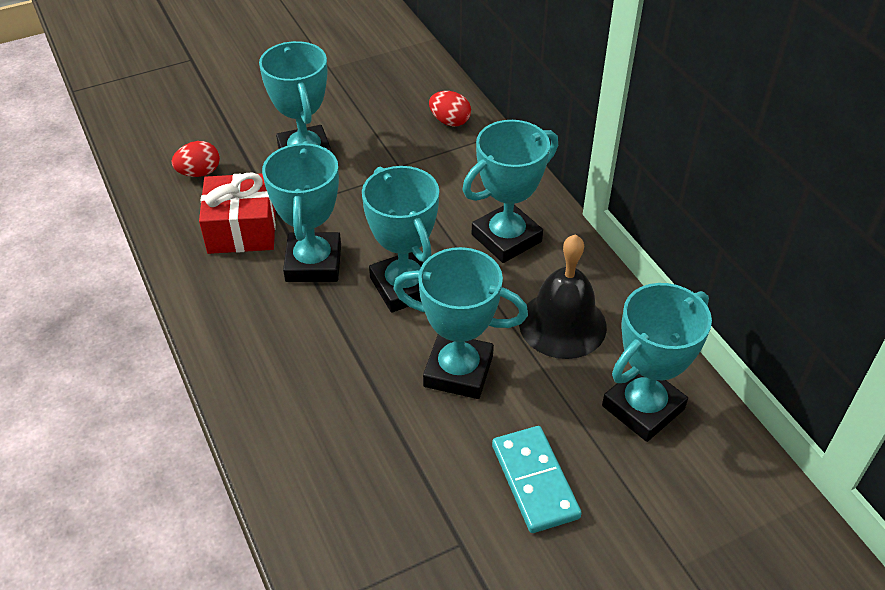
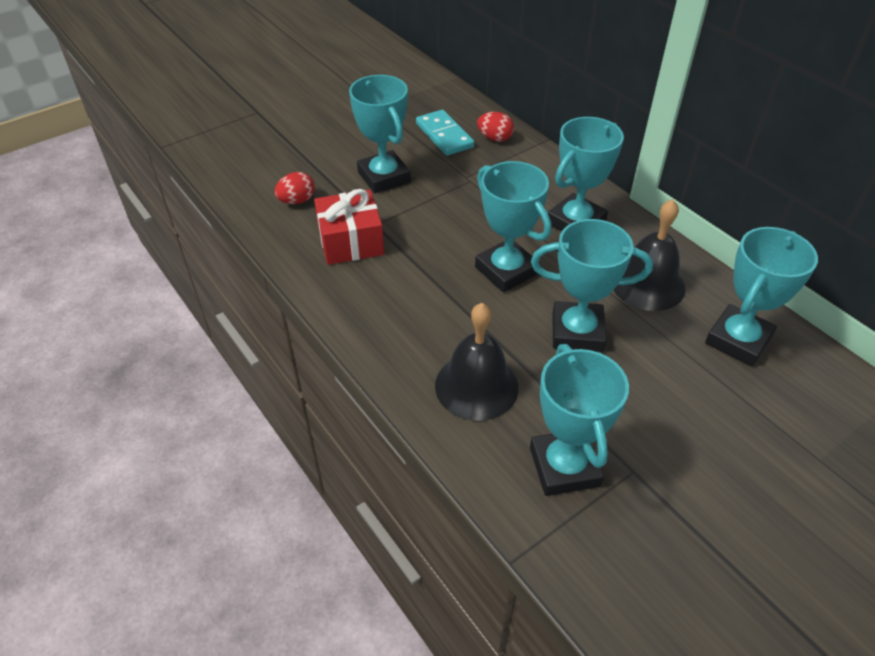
camera: 10 degrees left, 0 degrees up
turquoise trophy [262,141,341,282] -> turquoise trophy moved to [530,344,629,496]
turquoise domino [492,426,582,533] -> turquoise domino moved to [416,110,474,156]
none -> black bell [435,303,519,421]

